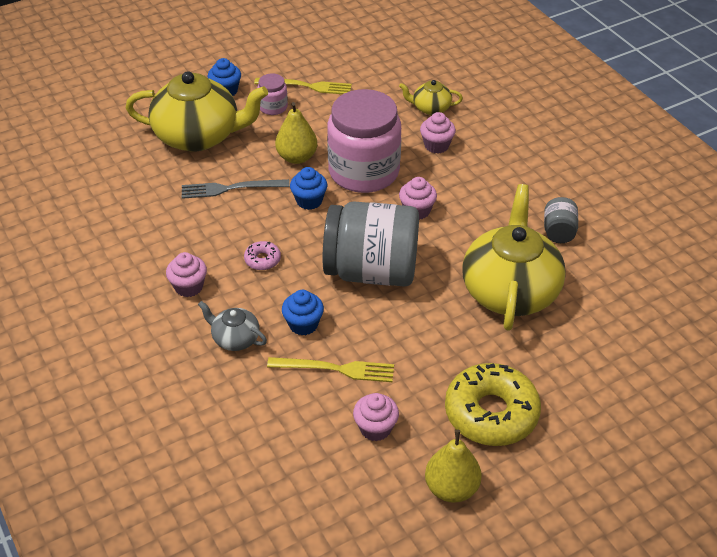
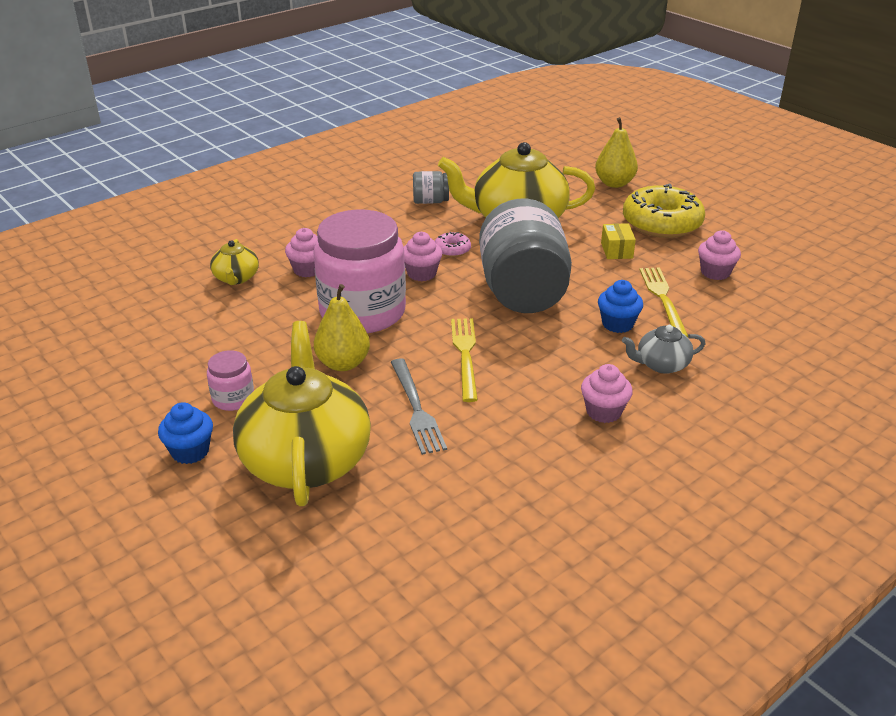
camera: 100 degrees left, 10 degrees down
grey teapot [198,301,267,351] -> grey teapot turned 60 degrees clockwise [622,325,705,374]
pink donut [244,241,281,270] -> pink donut moved to [435,232,471,257]
yellow fork [254,78,352,94] -> yellow fork moved to [451,318,478,402]
blue cupcake [290,167,327,210] -> none
yellow pear [425,430,482,503] -> yellow pear moved to [595,117,638,188]
none -> yellow box [601,223,636,259]

